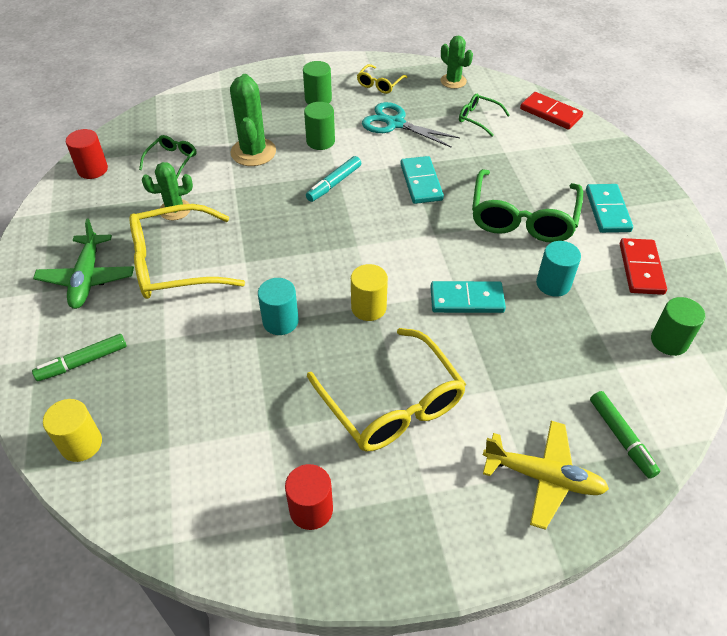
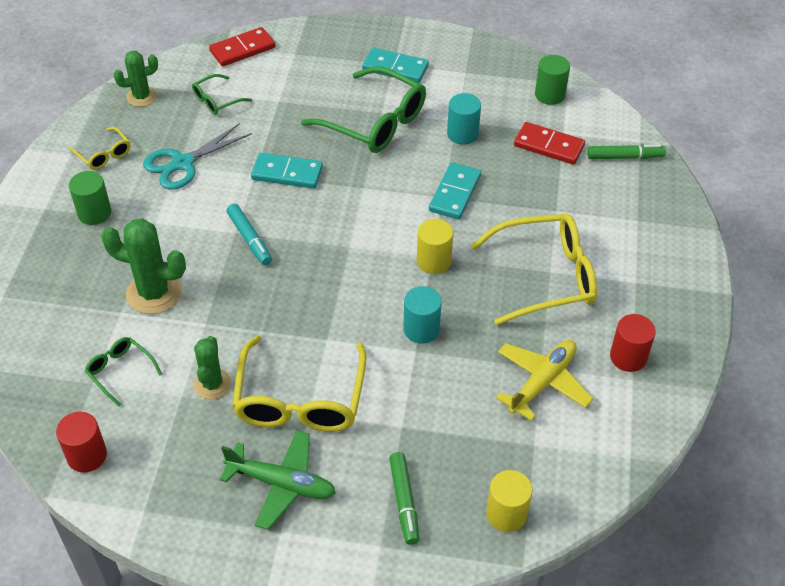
camera: 70 degrees left, 0 degrees up
green cylinder [304,102,335,150] -> none
yellow plane [483,421,609,530] -> yellow plane moved to [496,340,593,421]
red domino [620,238,667,295] -> red domino moved to [514,122,585,165]

